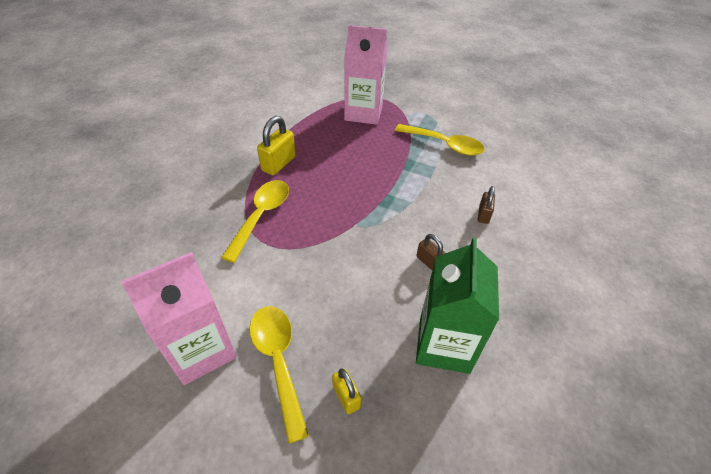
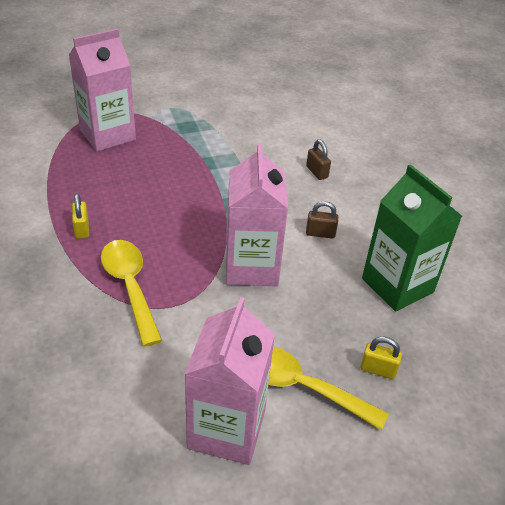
camera: 45 degrees left, 5 degrees down
yellow padlock [257,116,296,175] -> yellow padlock [72,194,89,239], size x0.60
yellow spoon [395,124,485,156] -> none
none -> pink carton [226,143,288,286]

